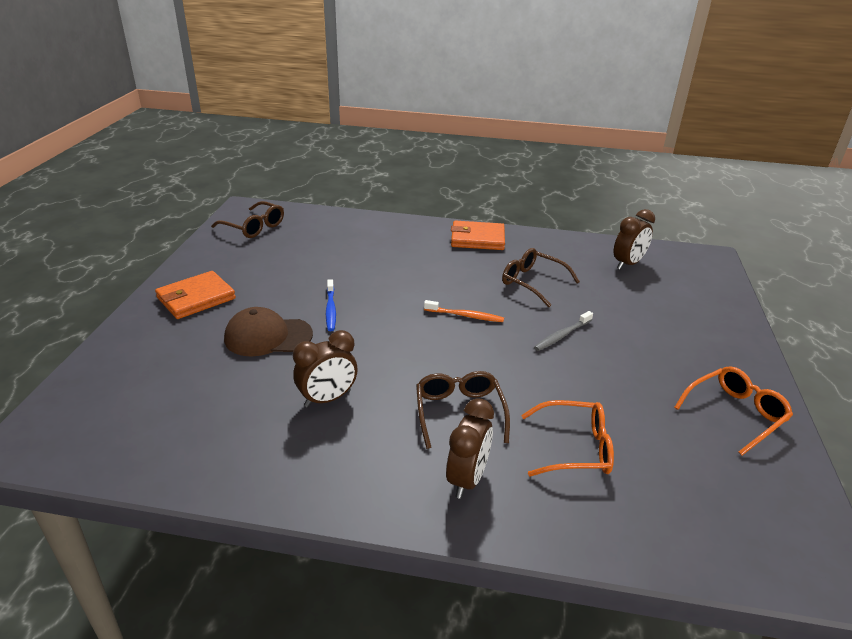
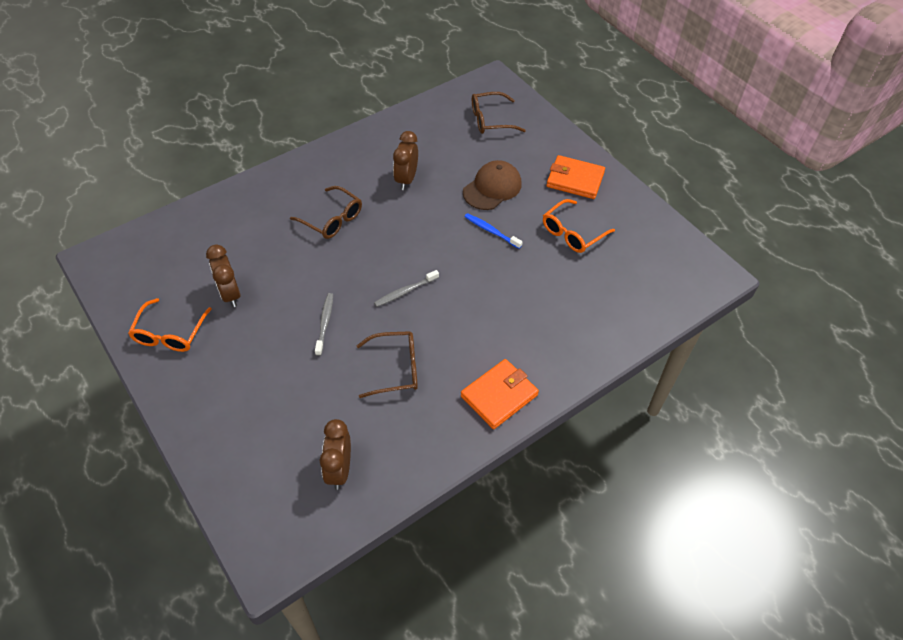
camera: 135 degrees right, 20 degrees up
orange wallet [155,271,236,319] -> orange wallet turned 75 degrees counterclockwise [546,155,605,199]
brown glasses [211,201,284,238] -> brown glasses moved to [472,92,526,134]
orange toothbrush [424,300,504,322] -> grey toothbrush [374,270,439,307]
brown clock [446,398,494,499] -> brown clock moved to [206,244,241,307]
orange glasses [521,400,614,476] -> orange glasses moved to [543,199,615,253]

